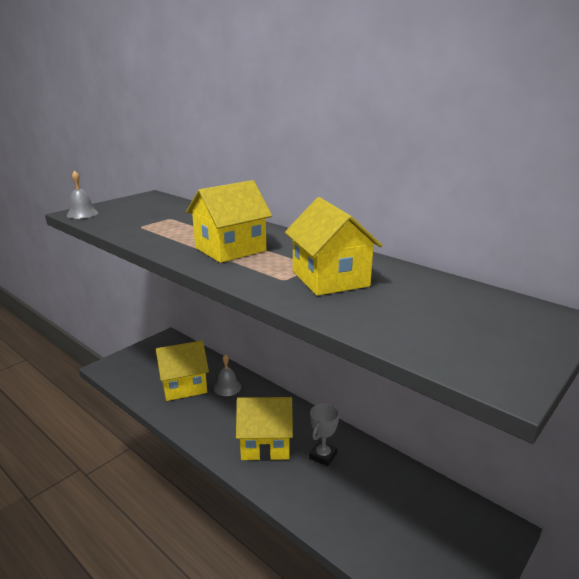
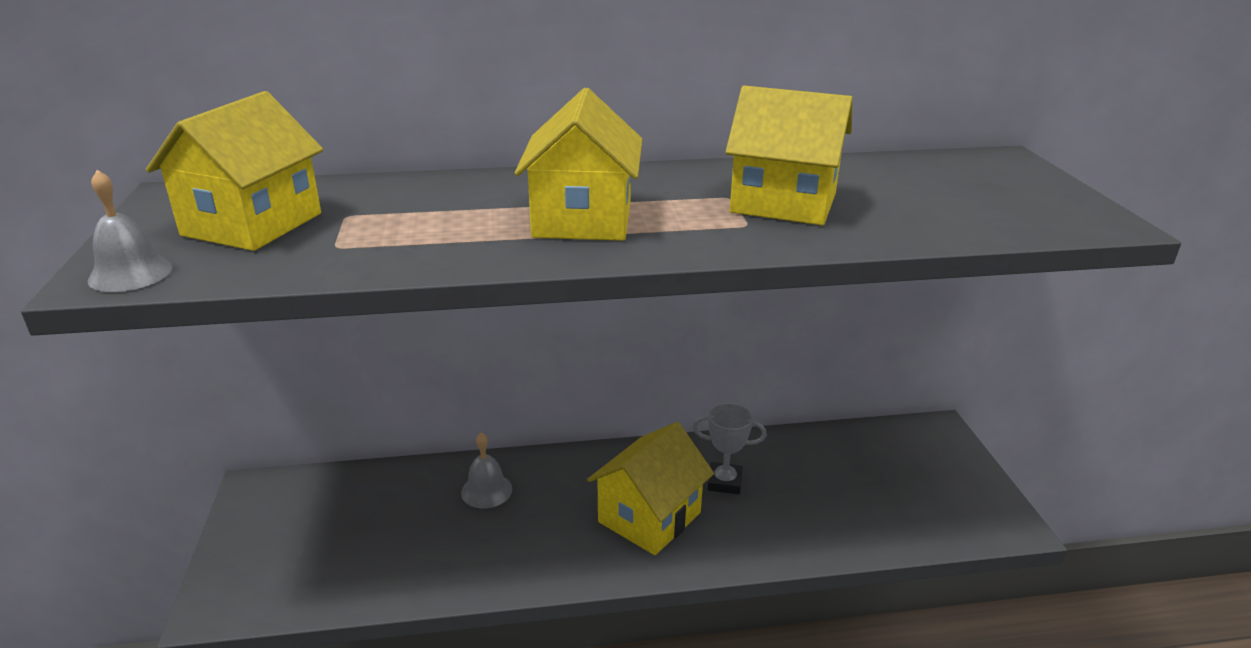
camera: 50 degrees left, 5 degrees up
yellow house [156,340,209,401] -> yellow house moved to [146,91,323,251]
grey trophy [309,404,340,466] -> grey trophy turned 60 degrees counterclockwise [693,403,767,494]

